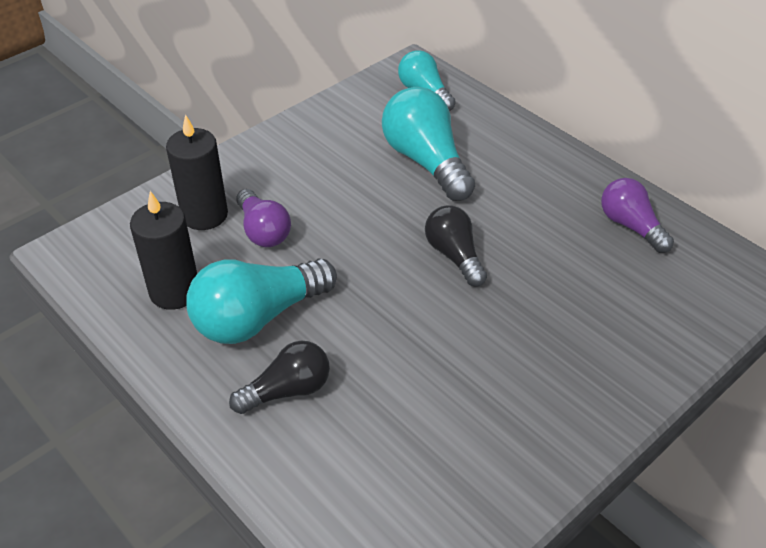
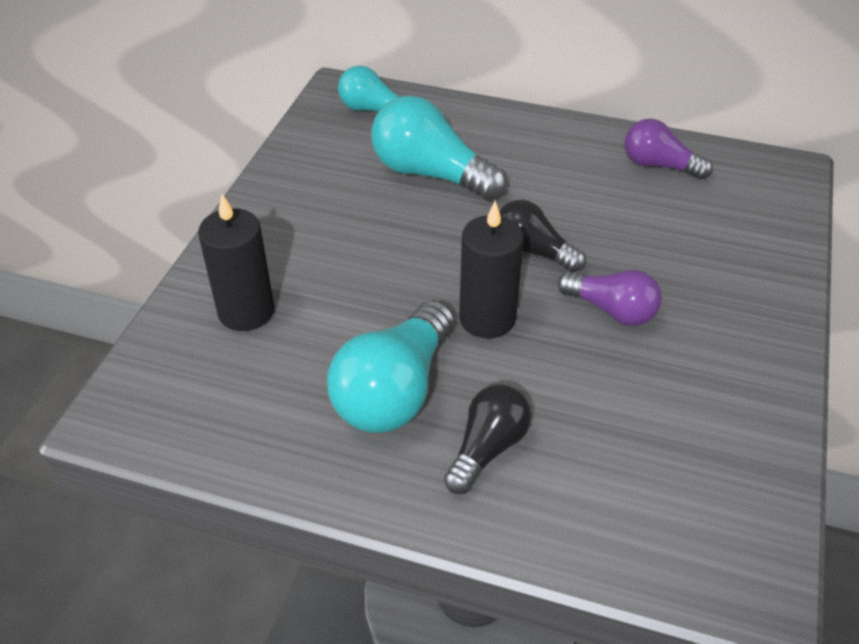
camera: 30 degrees left, 0 degrees up
black candle [130,191,197,310] -> black candle moved to [459,201,524,338]
purple light bulb [236,189,291,247] -> purple light bulb moved to [557,270,662,326]

